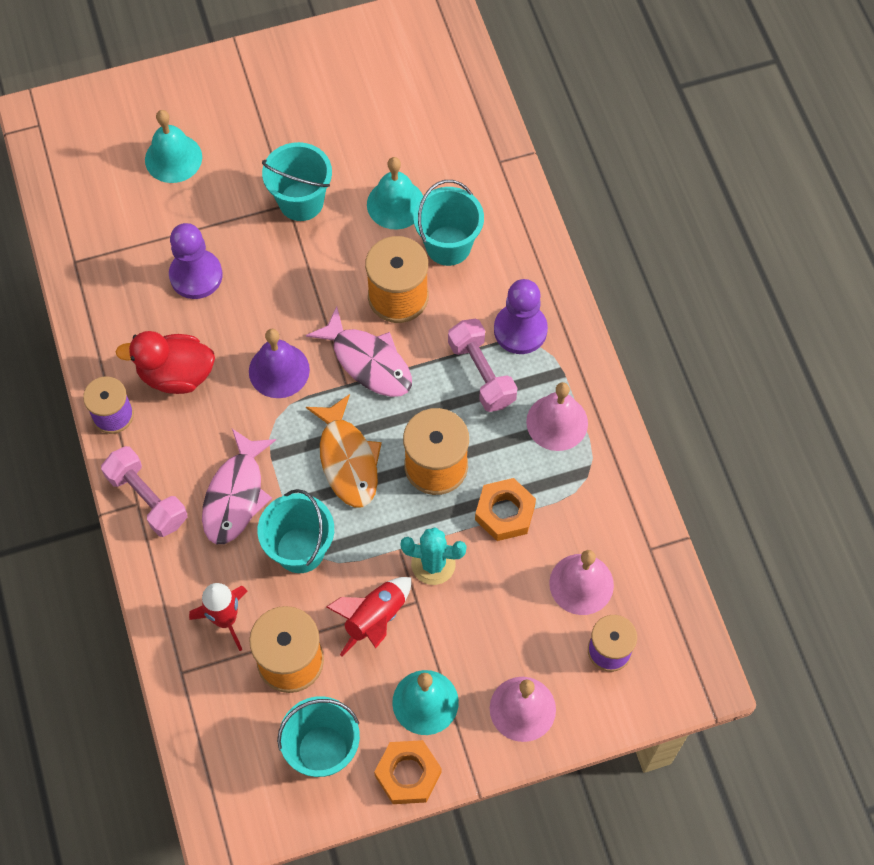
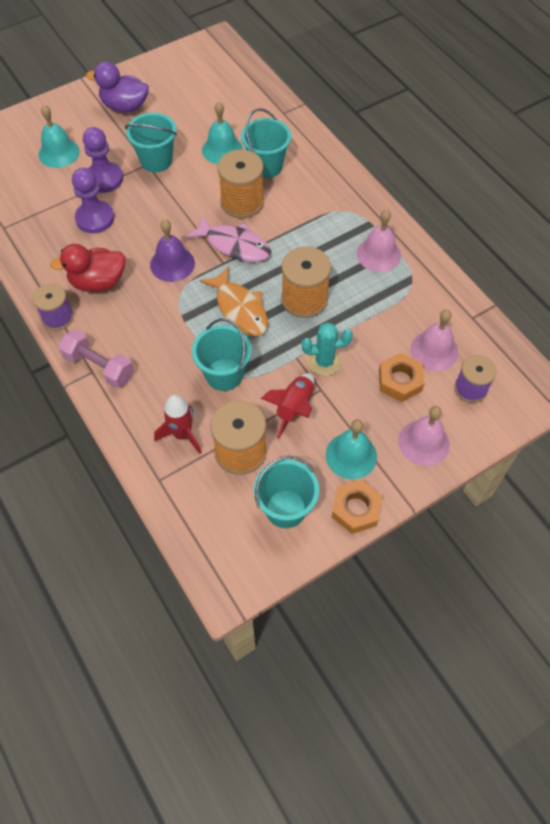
camera: 15 degrees left, 5 degrees down
pink fish [202,429,276,544] -> none
pink dumbbell [448,319,517,412] -> none
orange nut [475,478,536,541] -> orange nut moved to [379,353,424,402]
purple pawn [494,279,548,354] -> purple pawn moved to [83,127,123,193]
none -> purple duck [86,61,149,112]

